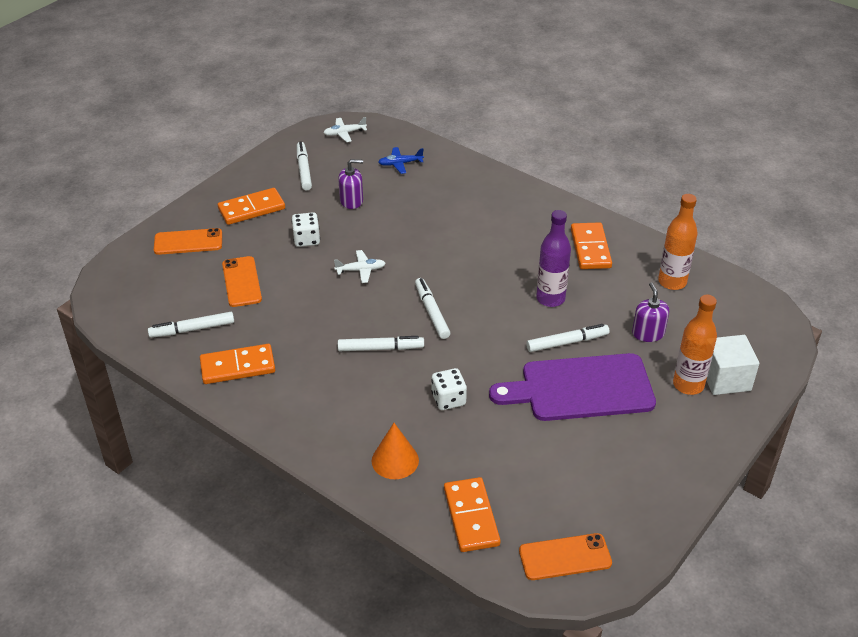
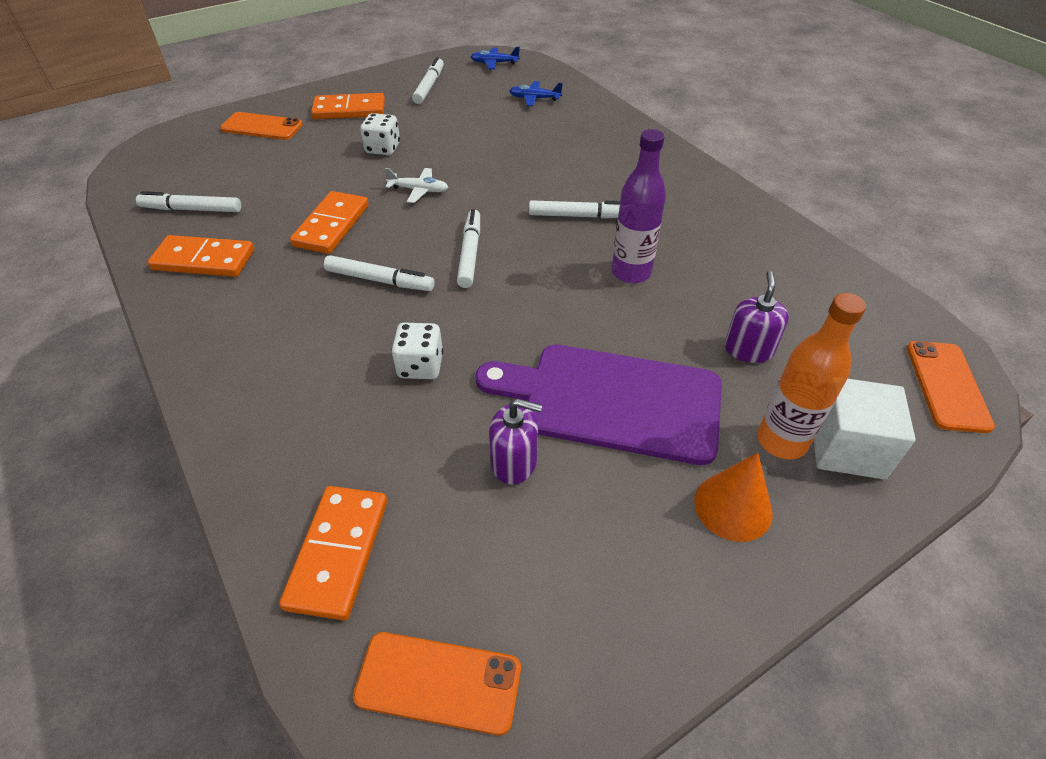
camera: 20 degrees right, 5 degrees up
orange phone [222,256,262,307] -> orange phone moved to [907,341,995,433]
white plane [323,117,367,142] -> blue plane [471,47,520,69]
purple soap dispenser [338,159,363,209] -> purple soap dispenser moved to [489,399,542,485]
orange cone [372,423,419,479] -> orange cone moved to [694,453,773,542]
white marker [526,324,609,352] -> white marker moved to [529,200,620,219]
orange domino [571,222,612,269] -> orange domino moved to [290,191,369,254]
orange bottle [658,194,697,290] -> none

